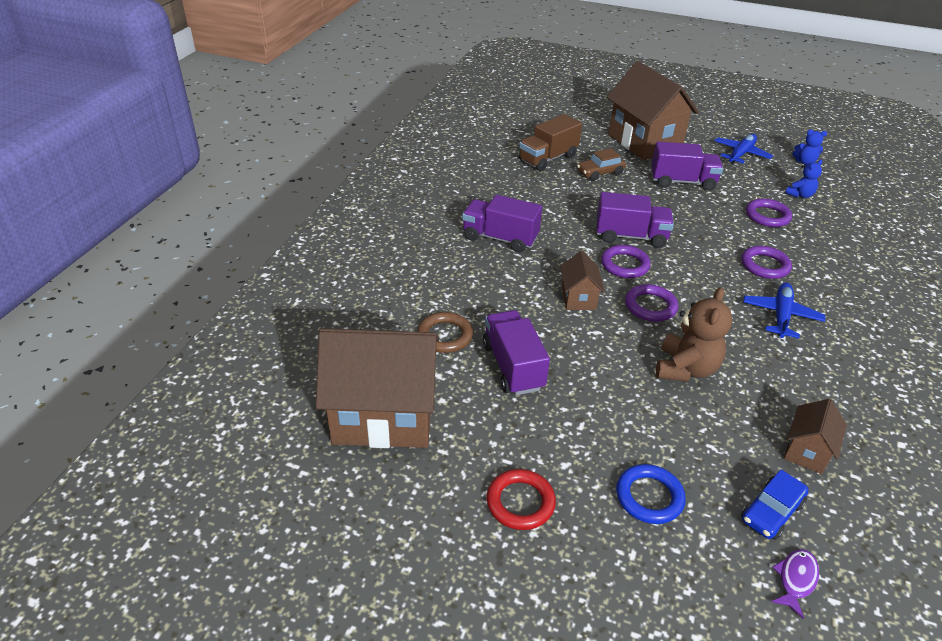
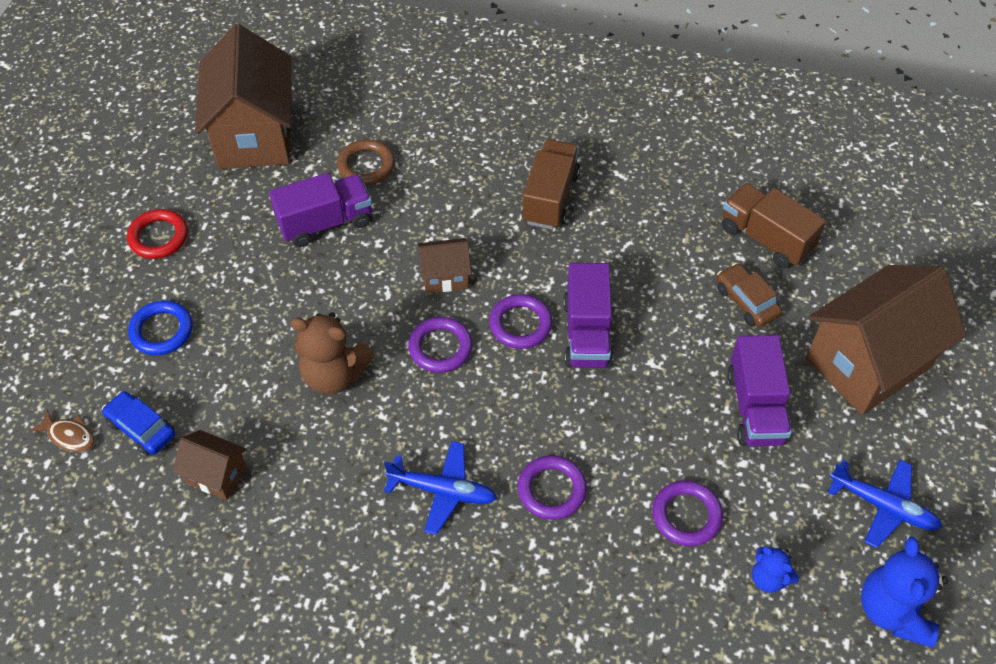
camera: 85 degrees right, 15 degrees up
purple truck [462,195,542,253] -> brown truck [521,139,580,229]
purple fish [771,549,819,619] -> brown fish [30,410,95,452]
blue teddy bear [793,129,827,165] -> blue teddy bear [861,537,949,648], size x1.78

